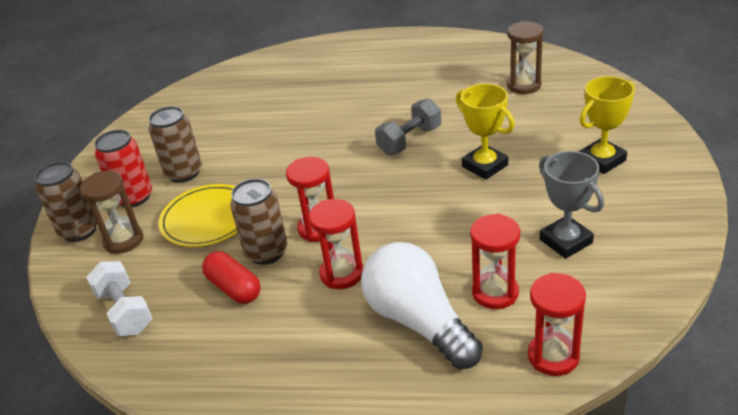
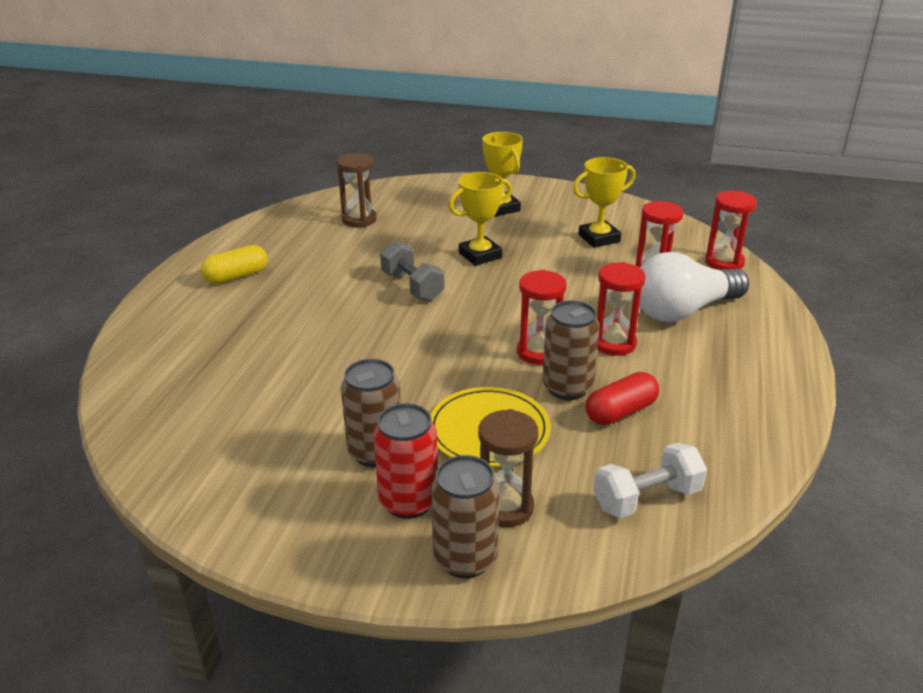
camera: 85 degrees left, 5 degrees down
grey trophy [539,151,604,259] -> yellow trophy [573,157,636,248]
none -> yellow capsule [201,245,268,284]

